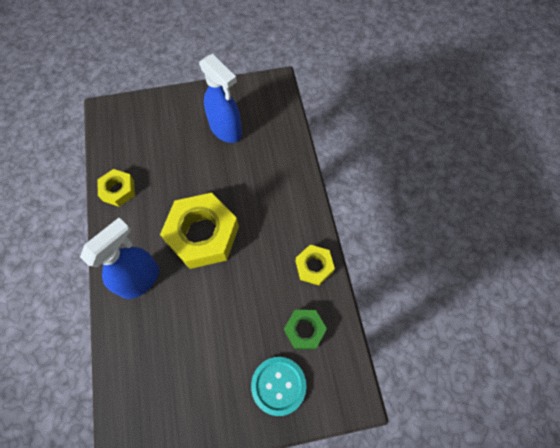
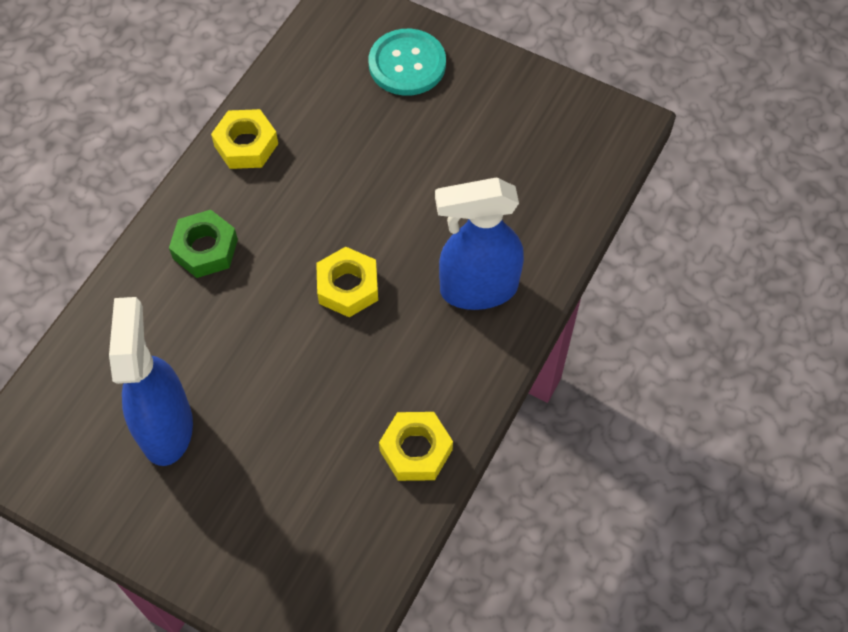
camera: 140 degrees left, 5 degrees down
yellow nut [160,193,239,269] -> yellow nut [316,247,378,317], size x0.52
green nut [284,310,327,349] -> green nut moved to [169,210,238,278]

